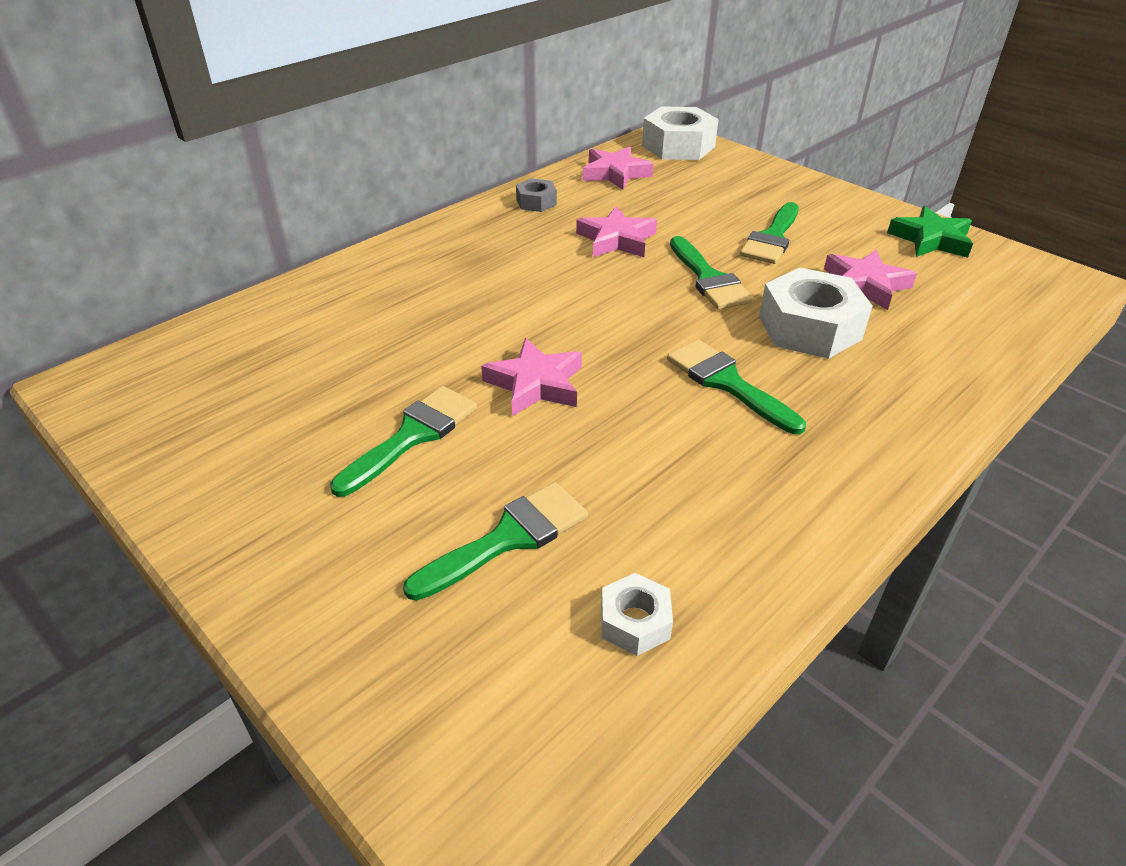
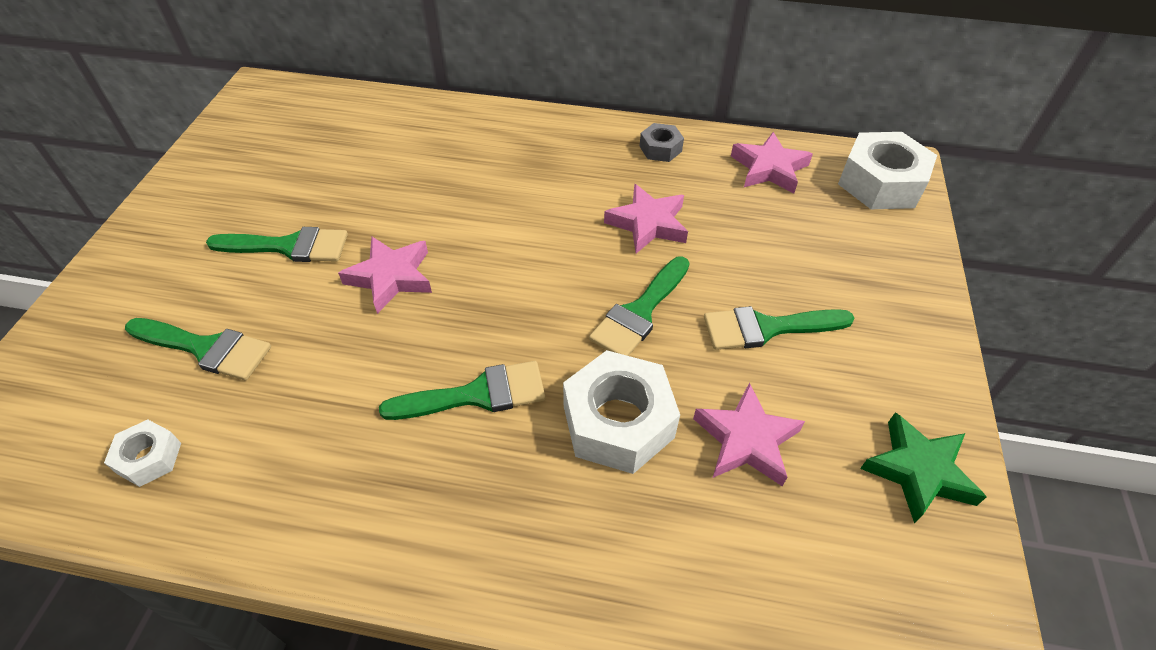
camera: 55 degrees right, 10 degrees up
green brush [667,339,806,434] -> green brush turned 60 degrees clockwise [379,361,545,420]

